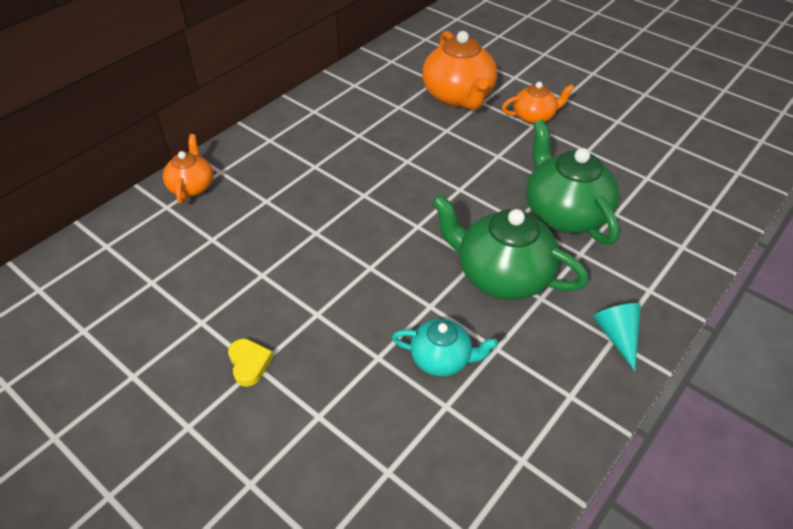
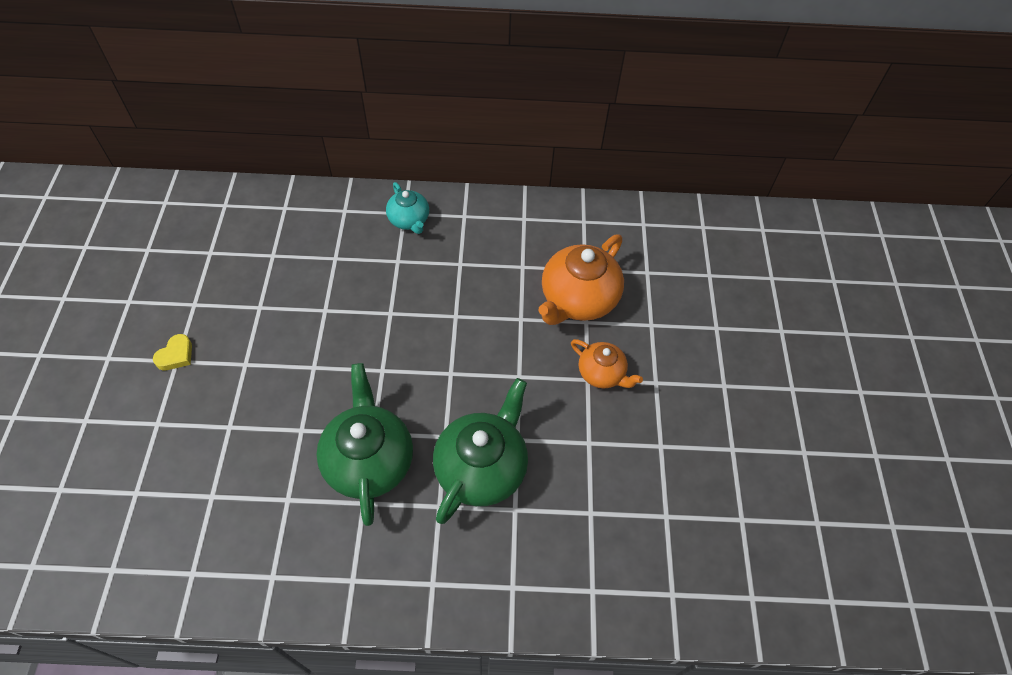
camera: 50 degrees right, 10 degrees up
orange teapot [163,134,213,204] -> none
turquoise teapot [392,319,498,376] -> turquoise teapot moved to [386,182,429,234]
turquoise cone [593,303,641,371] -> none

